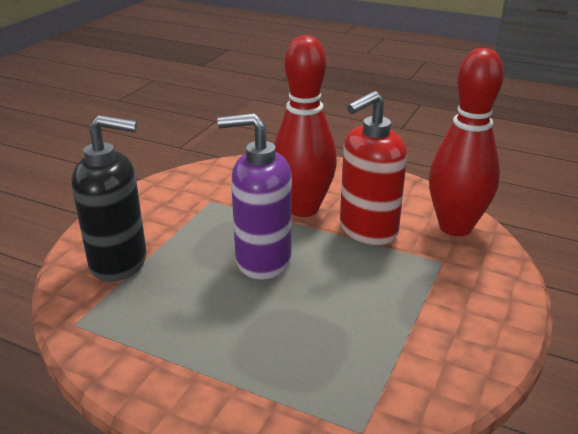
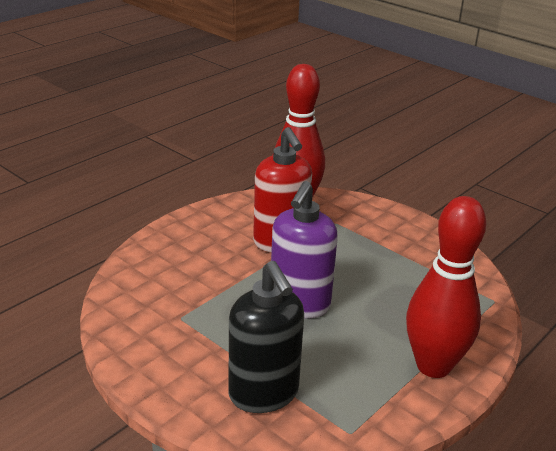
camera: 75 degrees left, 0 degrees up
black soap dispenser [72,115,147,282] -> black soap dispenser turned 135 degrees clockwise [229,261,304,413]
red bowling pin [274,35,337,217] -> red bowling pin moved to [406,196,487,378]

